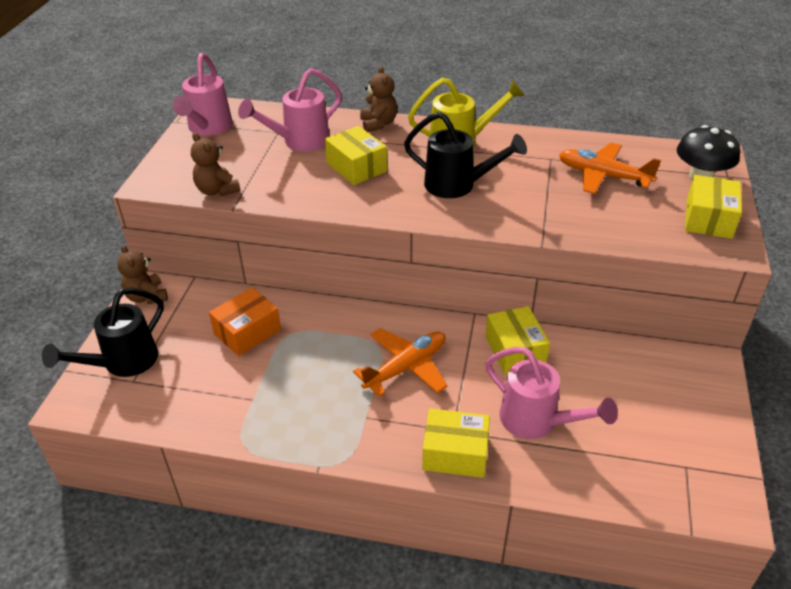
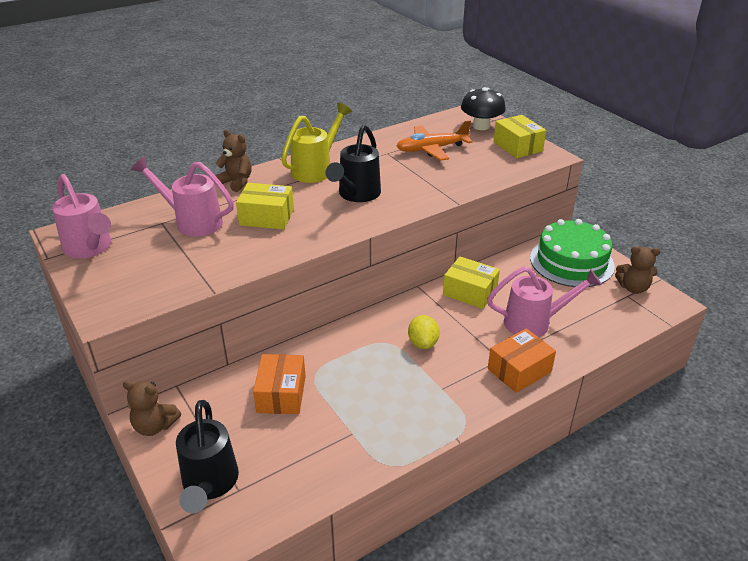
camera: 45 degrees left, 5 degrees down
brown teddy bear [191,132,241,196] -> brown teddy bear moved to [615,246,661,294]
pink watering can [238,68,342,151] -> pink watering can turned 105 degrees clockwise [131,156,234,237]
orange plane [353,328,447,397] -> yellow lemon [408,315,440,349]
black watering can [404,112,527,198] -> black watering can turned 135 degrees clockwise [325,125,381,202]
yellow box [422,408,490,478] -> orange box [488,328,556,393]
none -> green cake [530,219,615,287]

